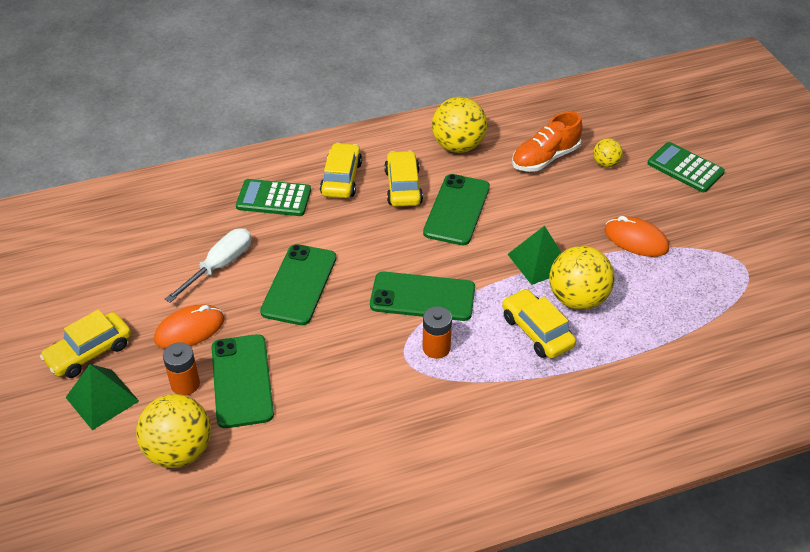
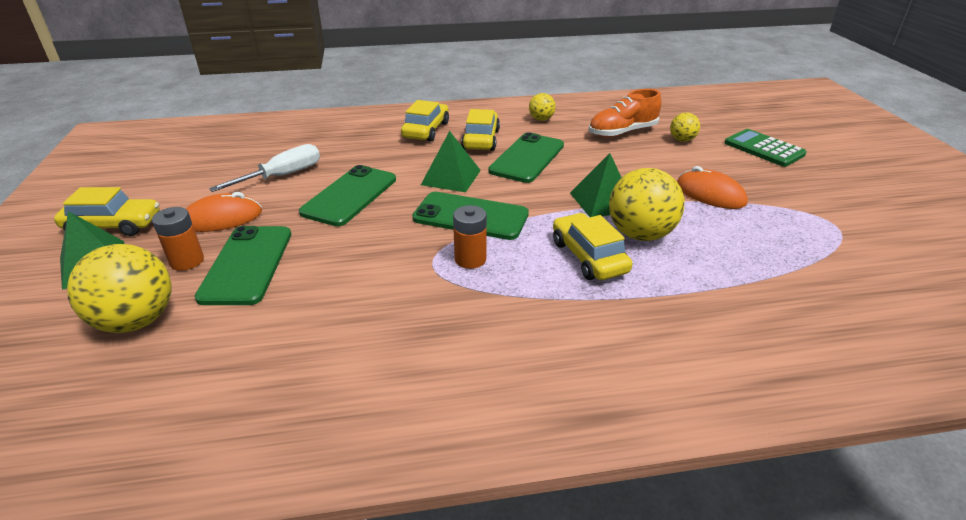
camera: 10 degrees right, 10 degrees down
yellow car [40,309,131,378] -> yellow car turned 150 degrees counterclockwise [54,187,159,236]
green calculator [236,179,311,216] -> none
yellow ball [432,97,487,153] -> yellow ball [529,93,556,121], size x0.52
none -> green pyramid [421,131,481,192]

